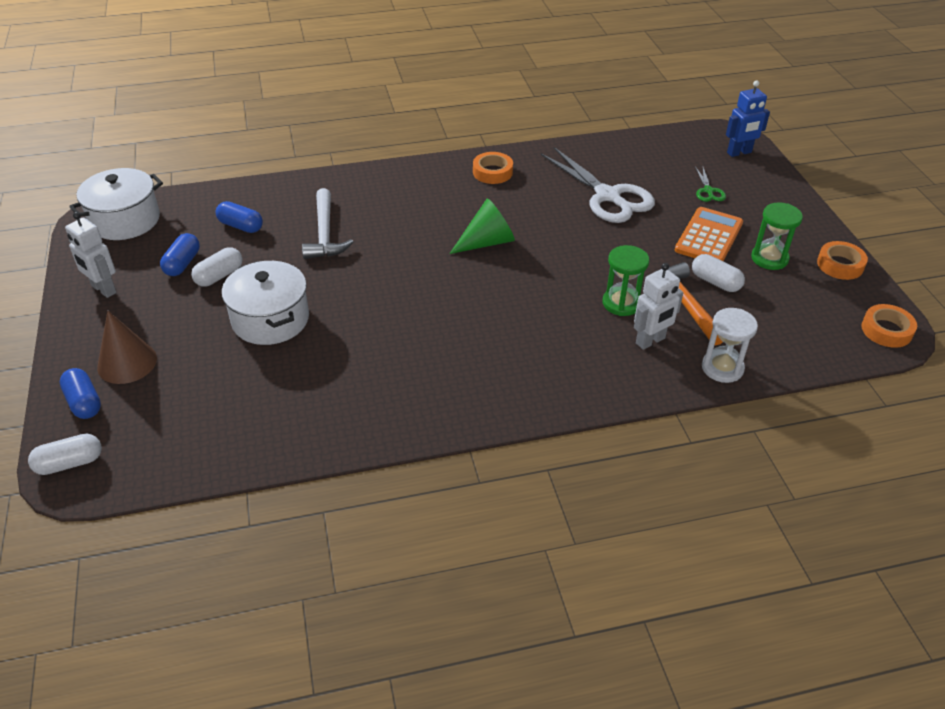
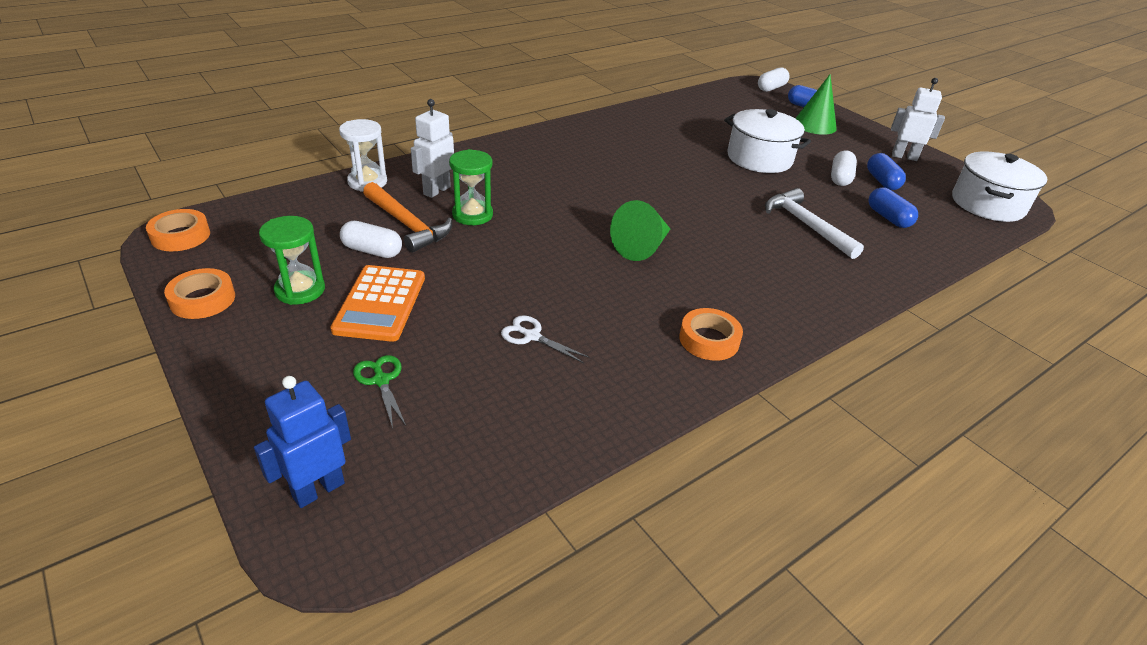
camera: 155 degrees right, 5 degrees down
brown cone [97,311,157,384] -> green cone [795,74,837,135]
blue capsule [216,201,263,233] -> blue capsule turned 60 degrees clockwise [868,188,918,228]
white scissors [541,147,655,223] -> white scissors [501,315,589,363], size x0.44

